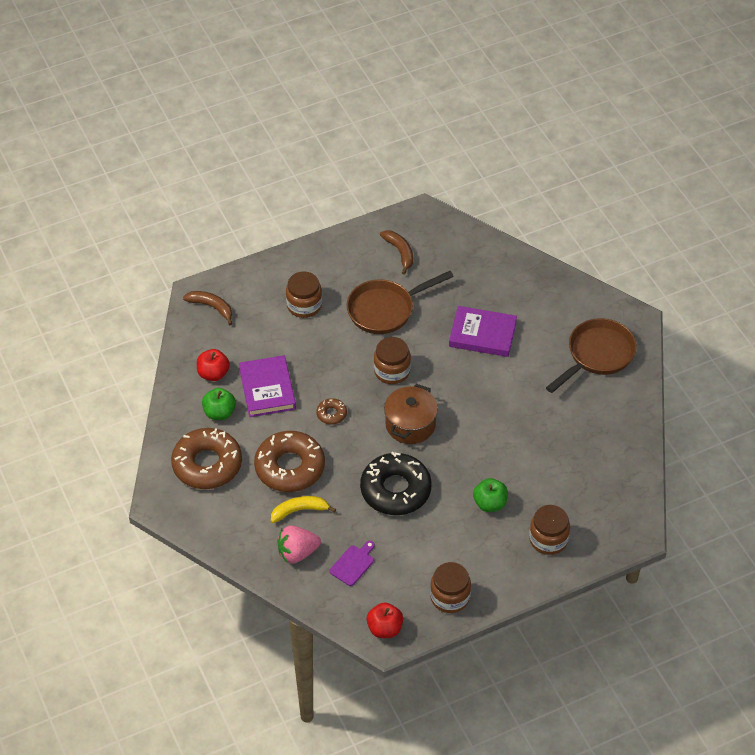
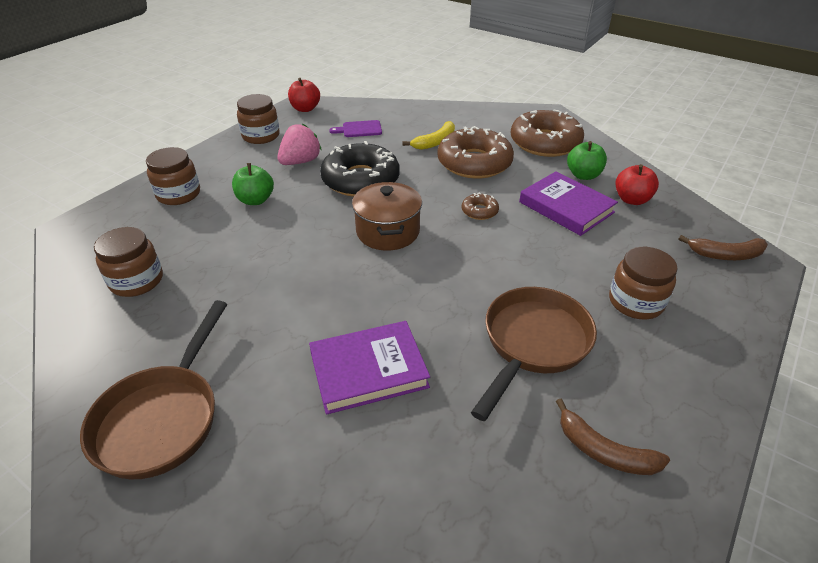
camera: 150 degrees right, 10 degrees down
pink strawberry [277,526,321,563] -> pink strawberry moved to [278,123,321,165]
purple cutting board [330,541,375,586] -> purple cutting board turned 75 degrees clockwise [329,120,382,137]
brown jar [374,337,411,384] -> brown jar moved to [94,227,163,297]

